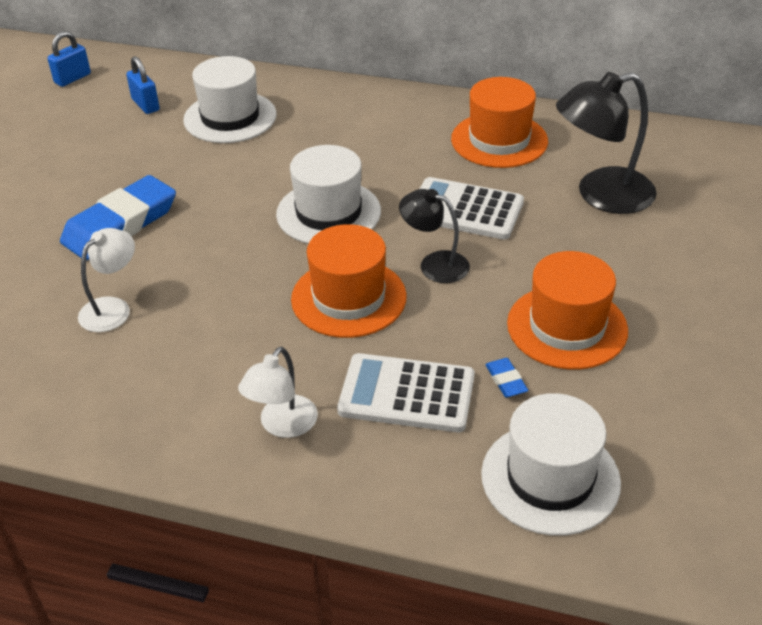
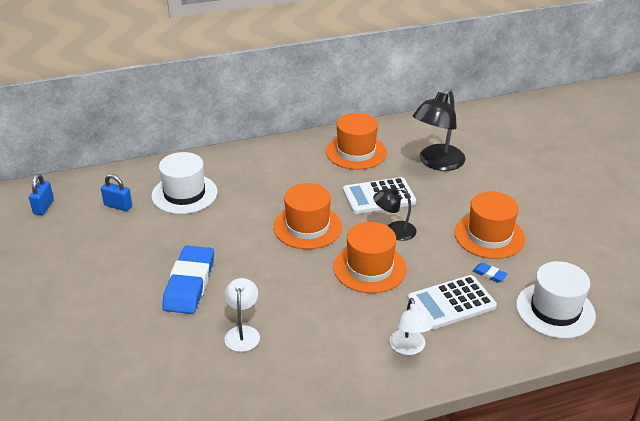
camera: 35 degrees left, 5 degrees down
white hat [276,145,381,244] -> orange hat [273,183,342,249]

